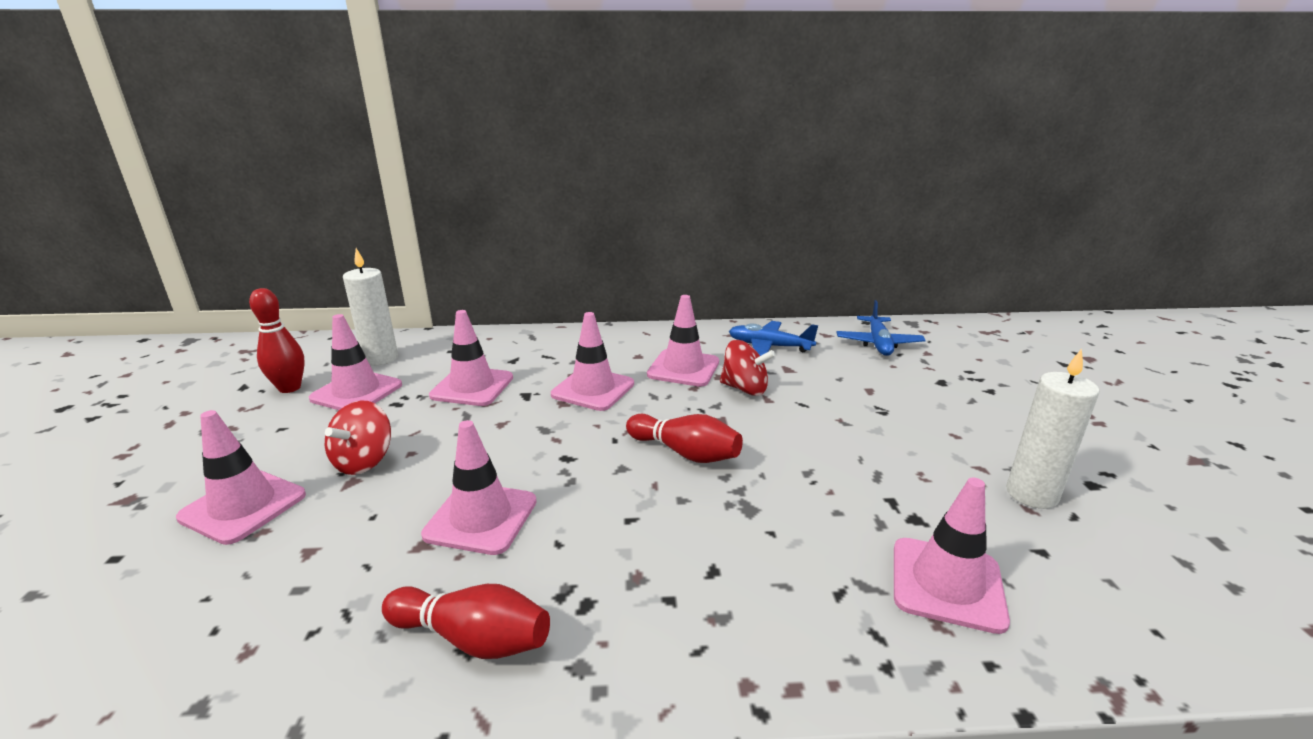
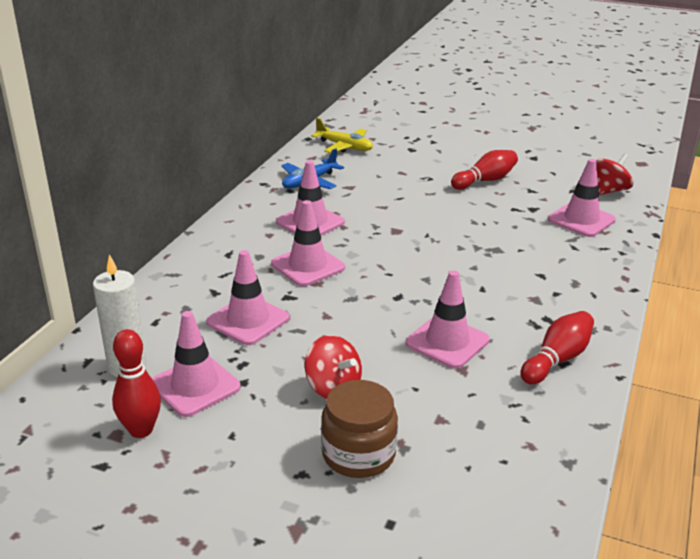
camera: 65 degrees left, 5 degrees up
pink traffic cone [176,410,306,545] -> brown jar [321,380,398,478]
red bowling pin [626,414,743,463] -> red bowling pin moved to [451,150,518,190]
red spinning top [720,340,776,396] -> red spinning top moved to [596,154,633,195]
blue plane [836,300,926,356] -> yellow plane [311,118,373,153]
white candle [1006,349,1099,509] -> none

